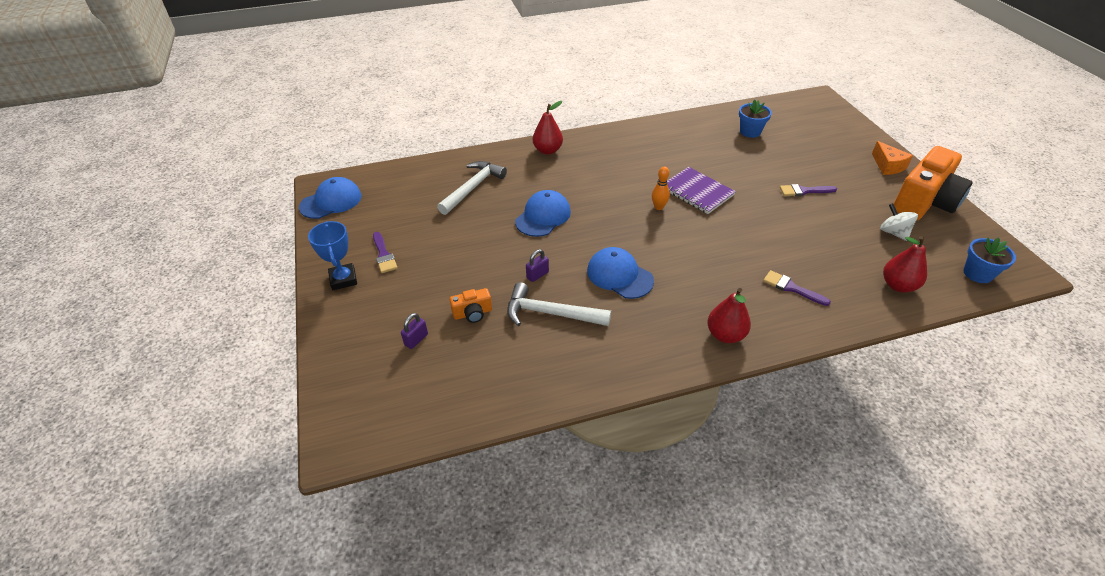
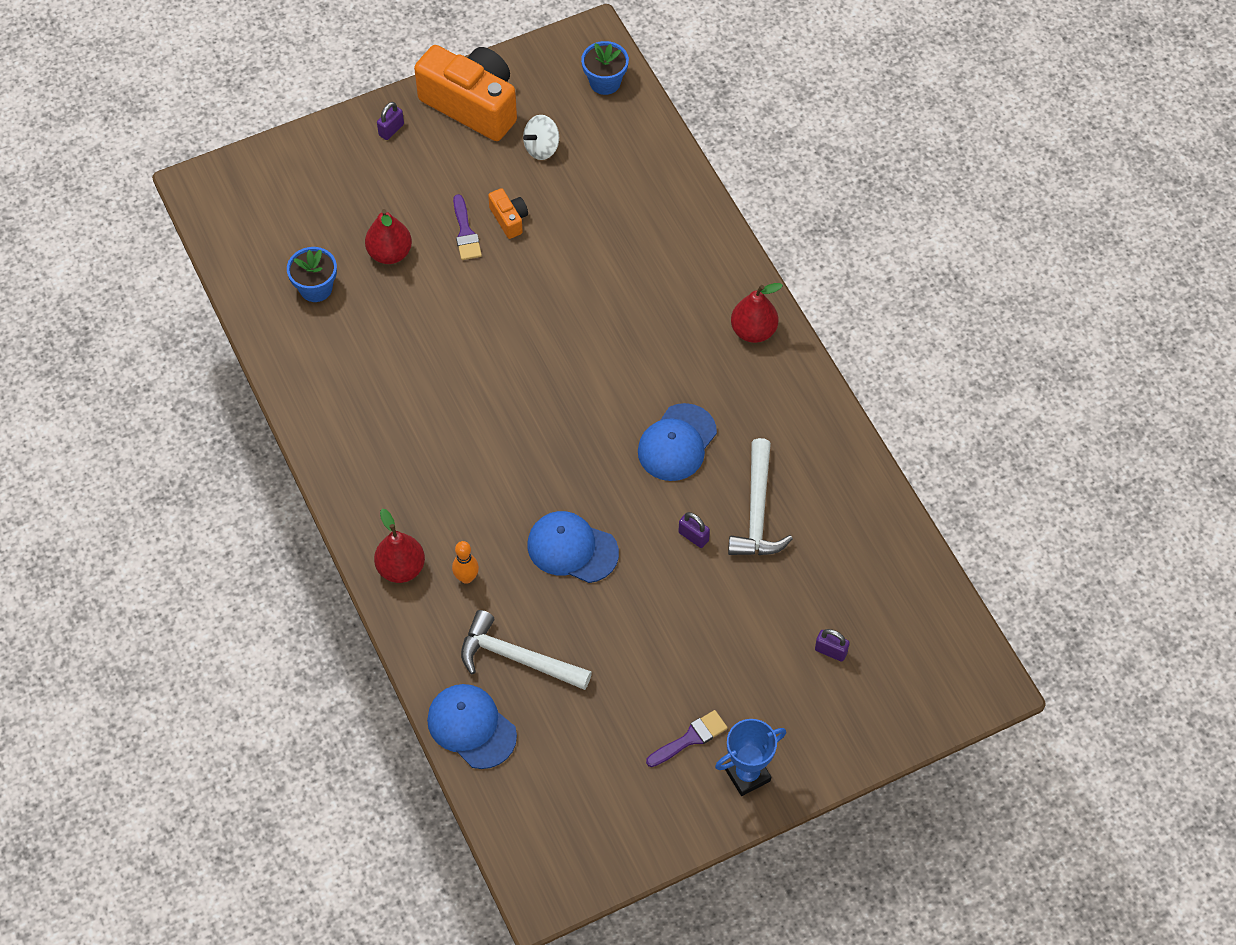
camera: 100 degrees left, 15 degrees up
blue cap [299,177,362,219] -> blue cap moved to [427,684,517,769]
orange camera [450,288,492,323] -> orange camera moved to [488,188,528,239]
orange bowling pin [652,167,670,210] -> orange bowling pin moved to [452,541,479,584]
purple notebook [667,167,736,214] -> none
purple brush [763,270,831,306] -> none
orange cheese [872,141,913,175] -> purple padlock [377,102,404,140]
red pear [883,236,927,293] -> red pear moved to [365,209,412,264]

